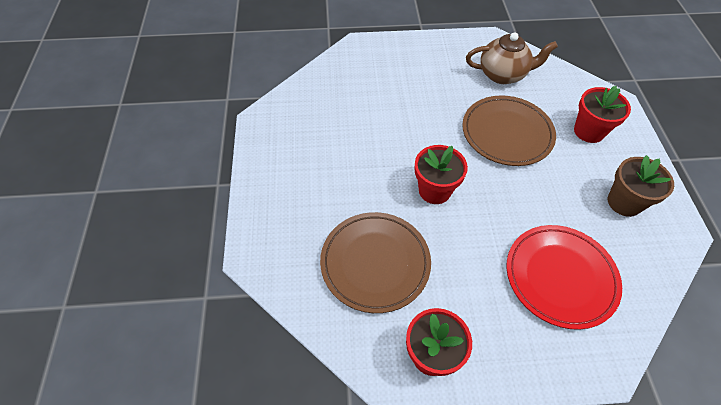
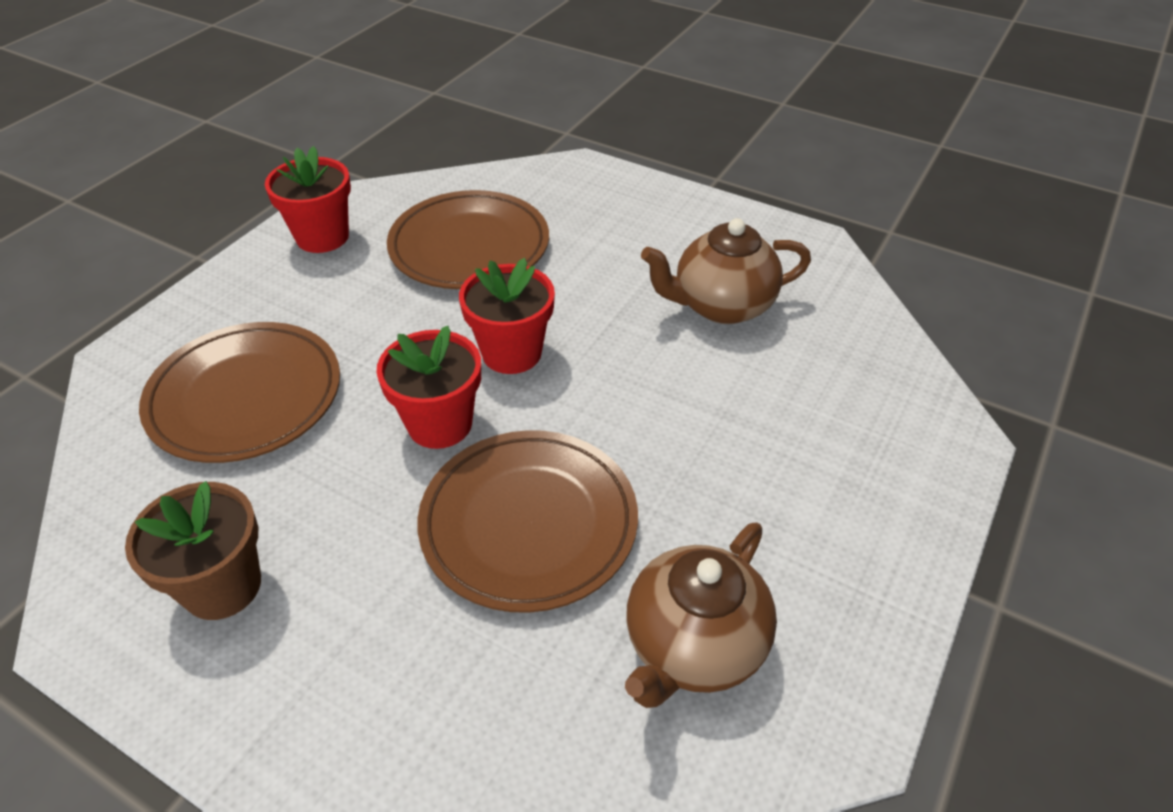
camera: 125 degrees right, 10 degrees down
red plate [507,225,622,330] -> brown plate [139,322,340,463]
red flower pot [574,86,631,143] -> red flower pot moved to [376,326,481,449]
none -> brown teapot [641,218,811,324]

